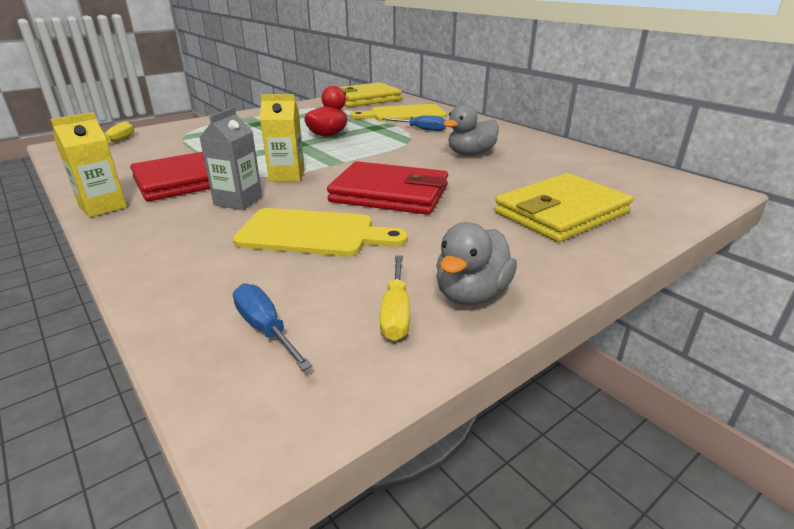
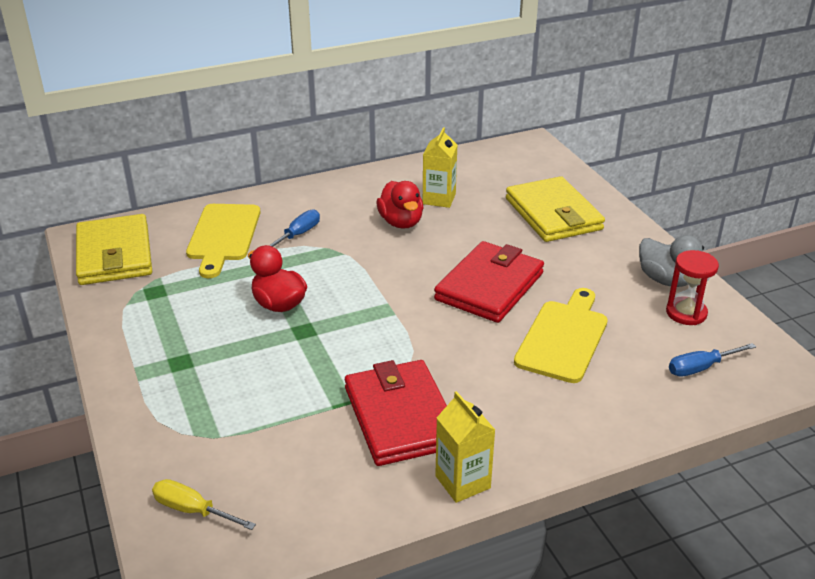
camera: 75 degrees left, 5 degrees up
grey carton [199,107,262,210] -> none
yellow carton [260,94,305,182] -> yellow carton moved to [423,127,457,208]
yellow screwdriver [380,255,410,341] -> red hourglass [666,250,719,325]
grey duck [443,104,499,156] -> red duck [376,181,423,228]

